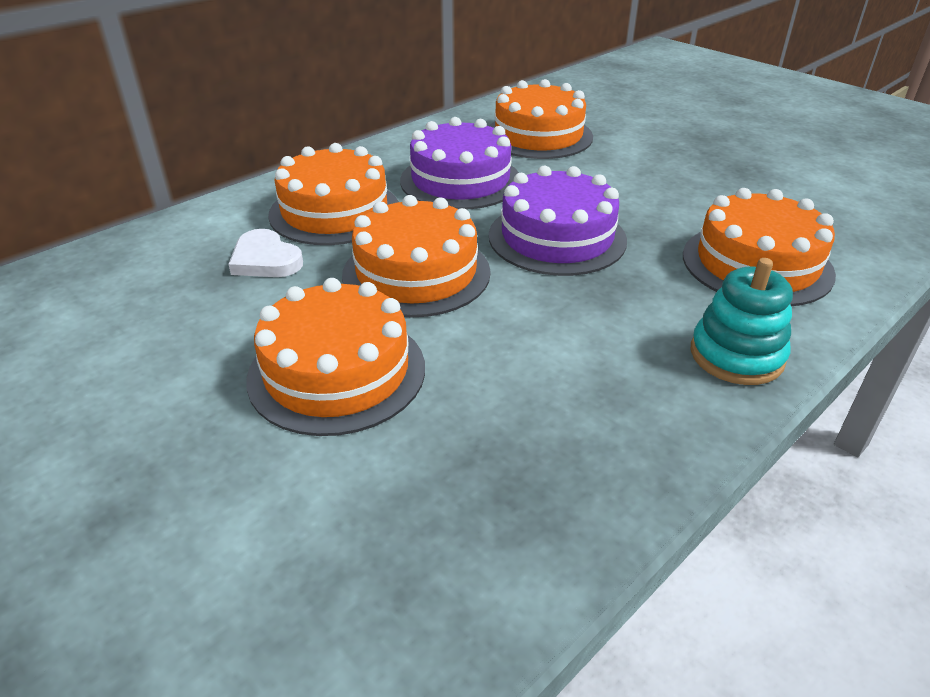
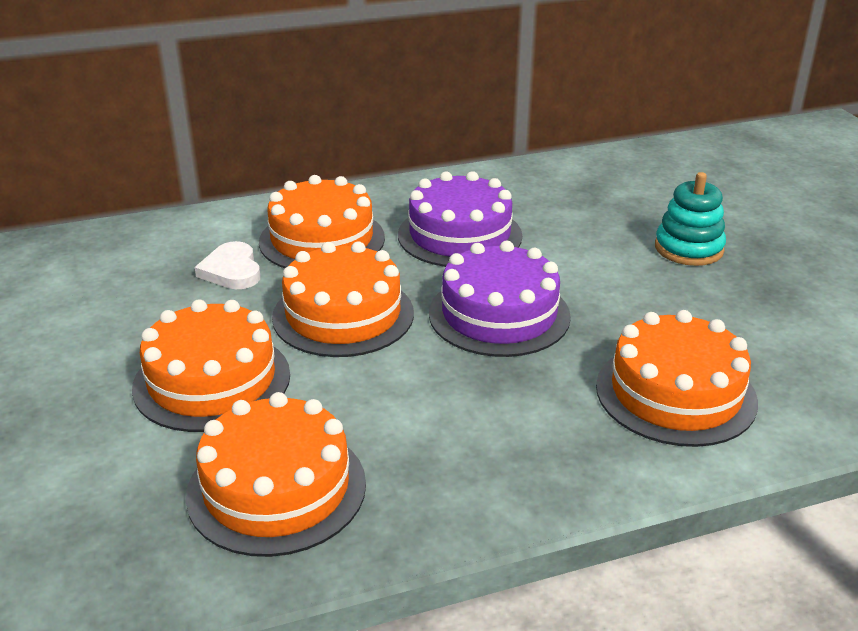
camera: 25 degrees right, 5 degrees down
orange cake [489,79,593,159] -> orange cake moved to [186,392,366,557]
turquoise stacking toy [691,258,793,385] -> turquoise stacking toy moved to [655,172,726,266]

